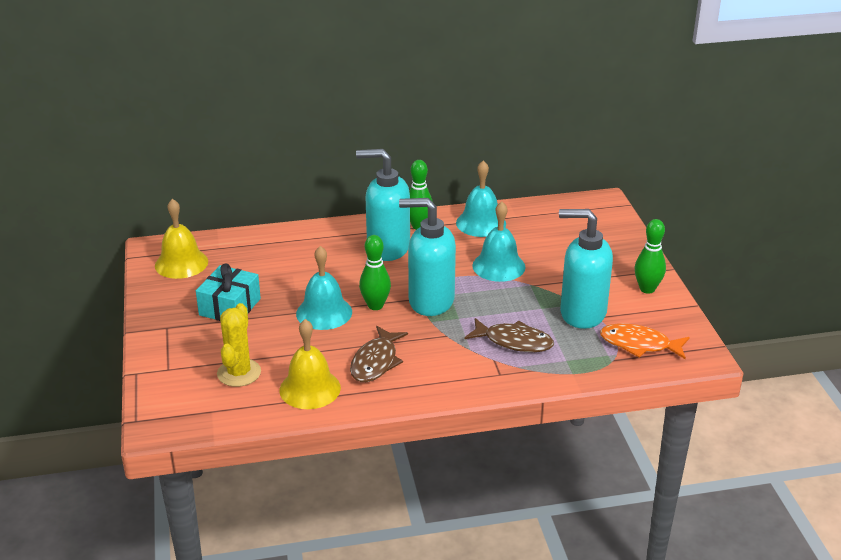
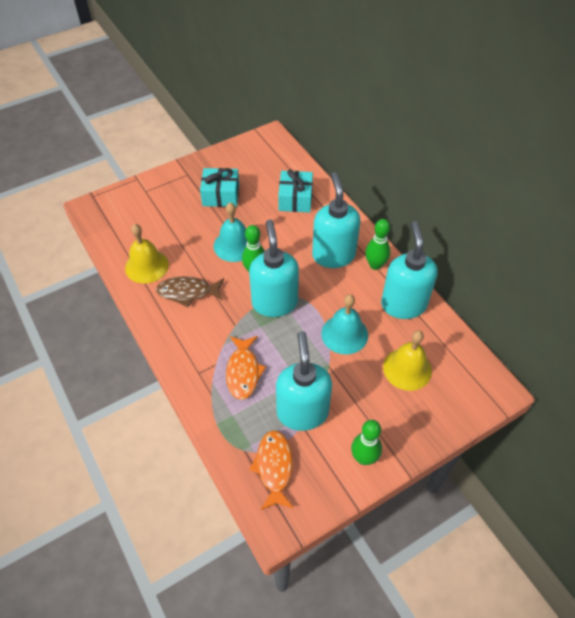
camera: 70 degrees right, 20 degrees up
yellow bell [155,199,208,279] -> yellow bell moved to [383,330,432,391]
yellow cactus [217,303,261,387] -> none
turquoise bell [456,160,506,237] -> turquoise soap dispenser [381,221,438,319]
brown fish [464,318,554,352] -> orange fish [226,336,266,400]
none -> turquoise gift [278,169,313,213]

